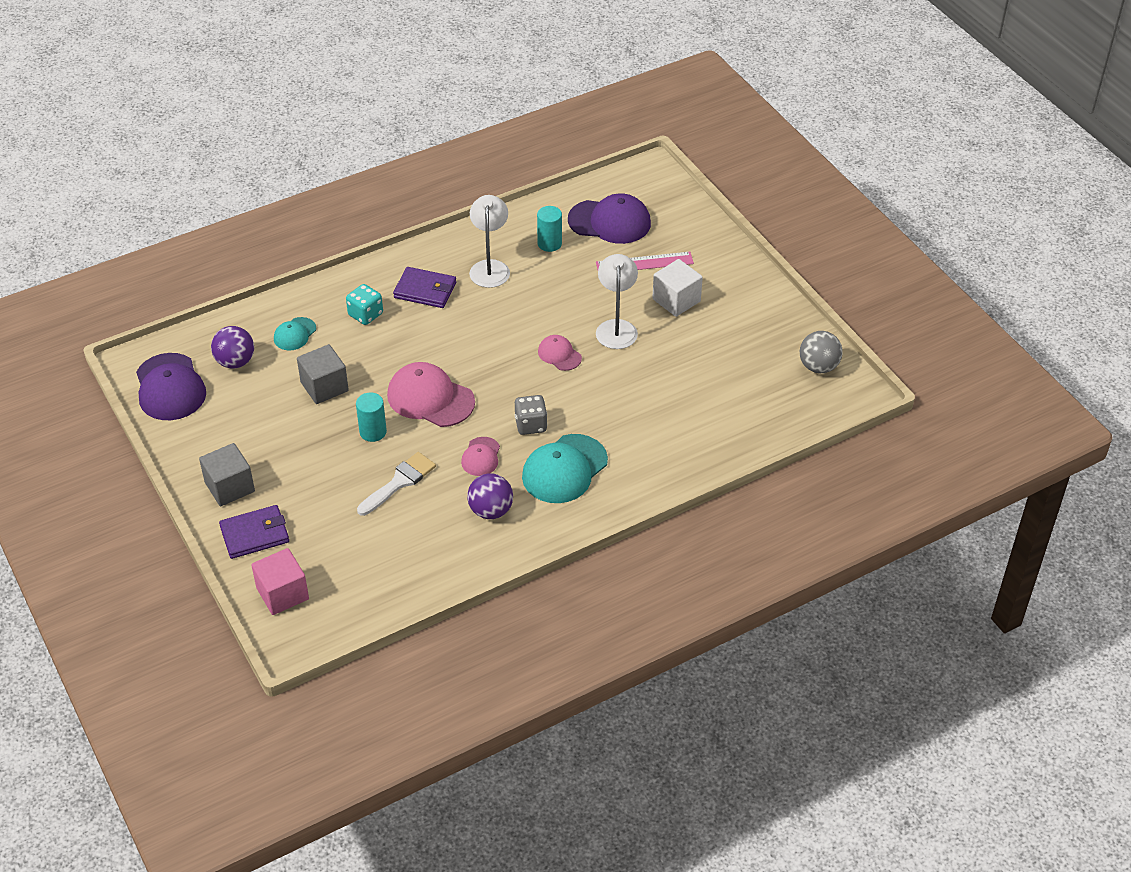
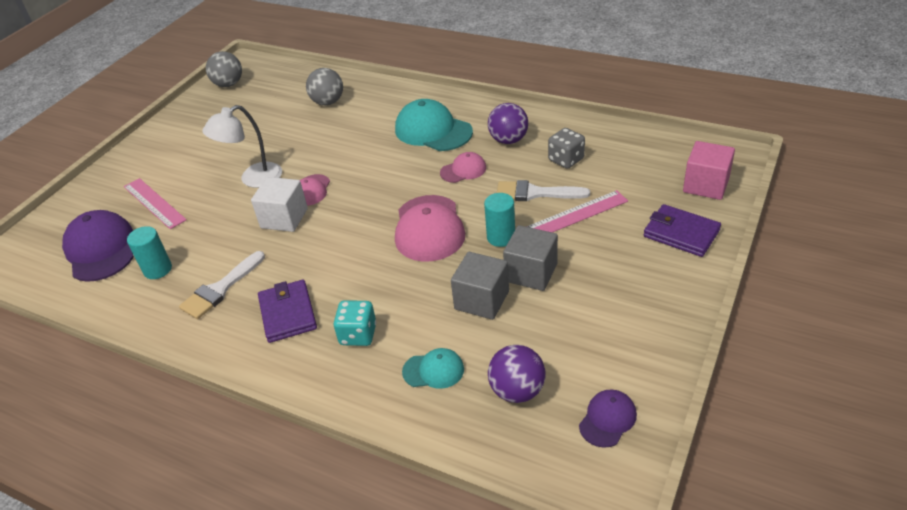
camera: 120 degrees left, 5 degrees down
purple cap [136,353,206,420] -> purple cap [579,389,637,448], size x0.54
grey cube [199,443,255,506] -> grey cube moved to [503,225,558,291]
white lamp [469,195,510,288] -> white brush [179,251,265,319]
grey dice [515,395,547,435] -> grey dice moved to [548,128,585,169]
turquoise cap [522,434,608,503] -> turquoise cap turned 150 degrees counterclockwise [395,99,473,151]
white cube [652,259,703,317] -> white cube moved to [251,177,308,232]
none -> grey ball [306,68,343,105]
none -> pink ruler [526,190,628,233]

